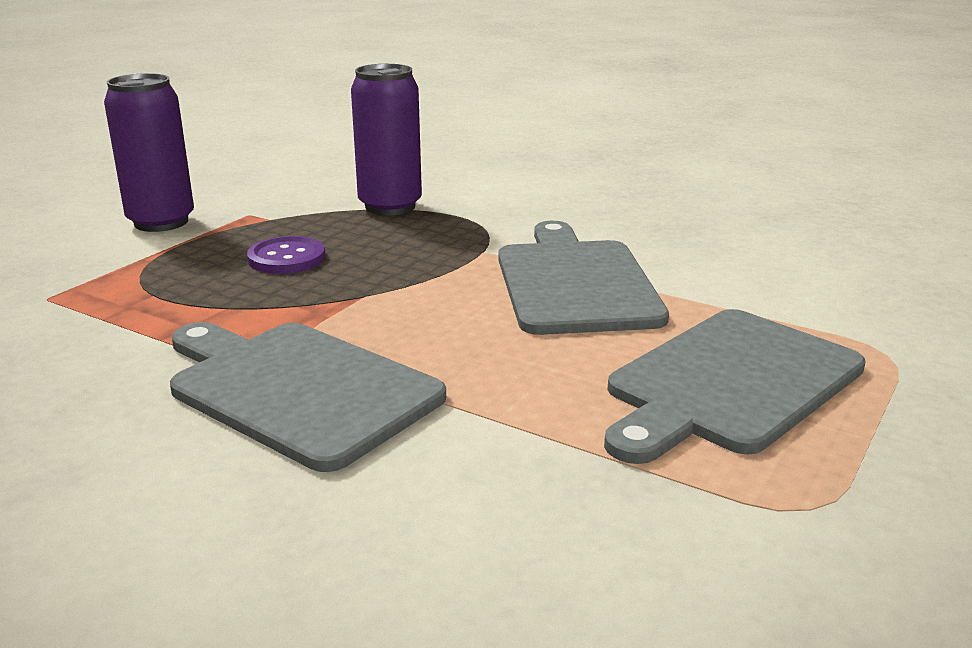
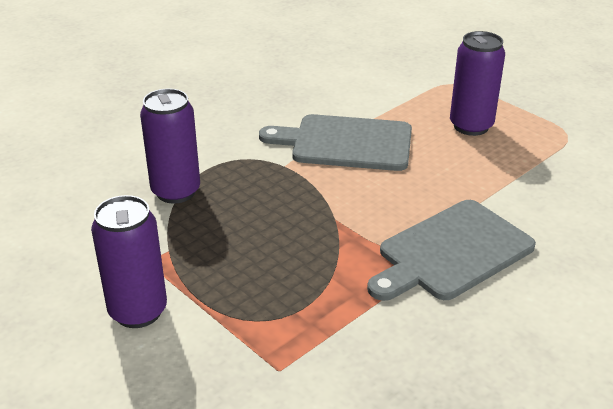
camera: 75 degrees left, 10 degrees up
purple button [247,236,326,274] -> none
grey cutting board [604,309,866,464] -> purple can [450,31,505,136]

